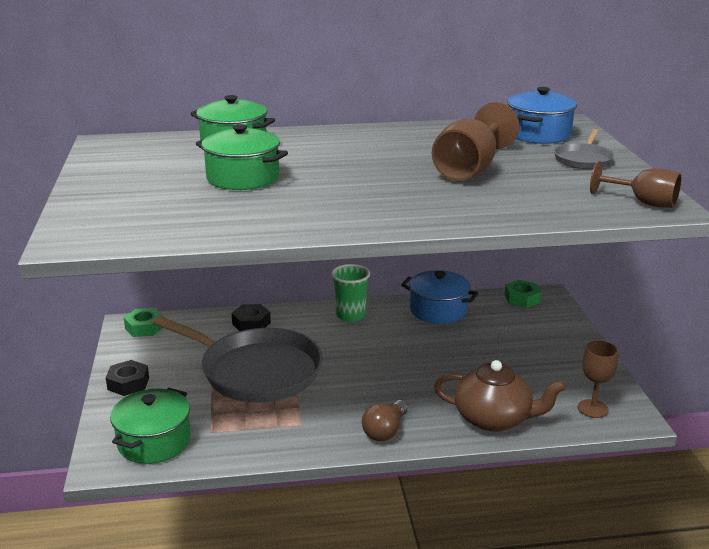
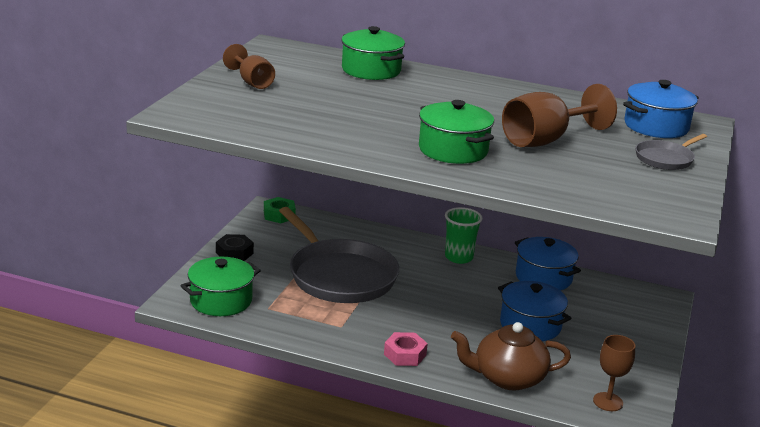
camera: 25 degrees right, 0 degrees up
green pot [196,124,288,190] -> green pot moved to [419,100,494,164]
black nut [232,304,271,331] -> none
brown light bulb [362,400,408,441] -> pink nut [384,332,428,366]
brown teapot [434,360,566,432] -> brown teapot turned 135 degrees clockwise [451,322,571,391]
green nut [505,280,541,308] -> none
brown goblet [590,161,681,208] -> brown goblet moved to [223,44,275,89]
none -> blue pot [498,281,572,341]

